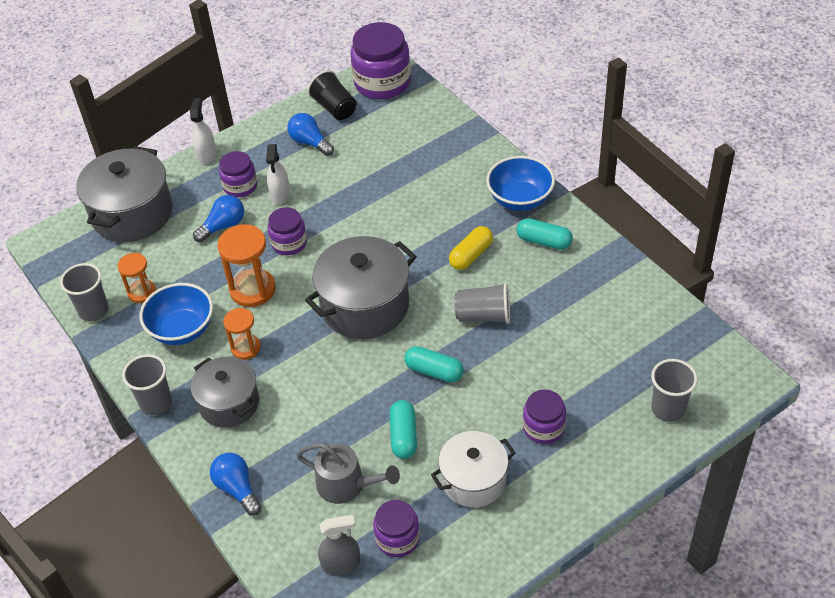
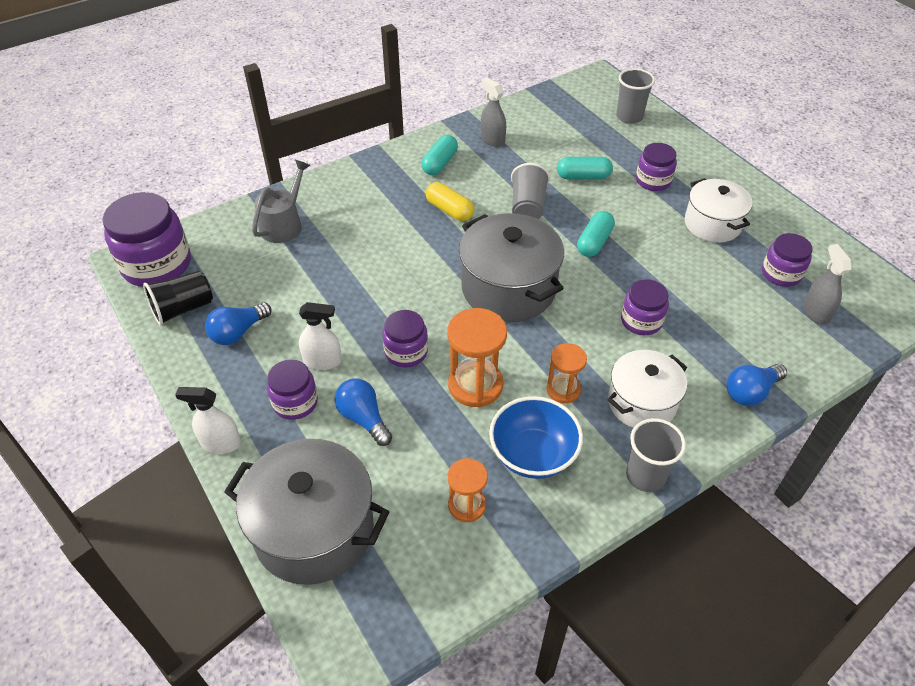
camera: 90 degrees left, 0 degrees up
grey cup [60,263,109,321] -> none
grey pot [191,357,259,428] -> white pot [607,350,687,428]
grey watering can [296,443,400,504] -> grey watering can moved to [252,160,310,243]
turquoise capsule [389,400,417,459] -> turquoise capsule moved to [557,157,613,179]
blue bowl [486,156,555,211] -> none
none -> grey spray bottle [481,77,506,147]
none -> purple jar [621,279,669,335]

